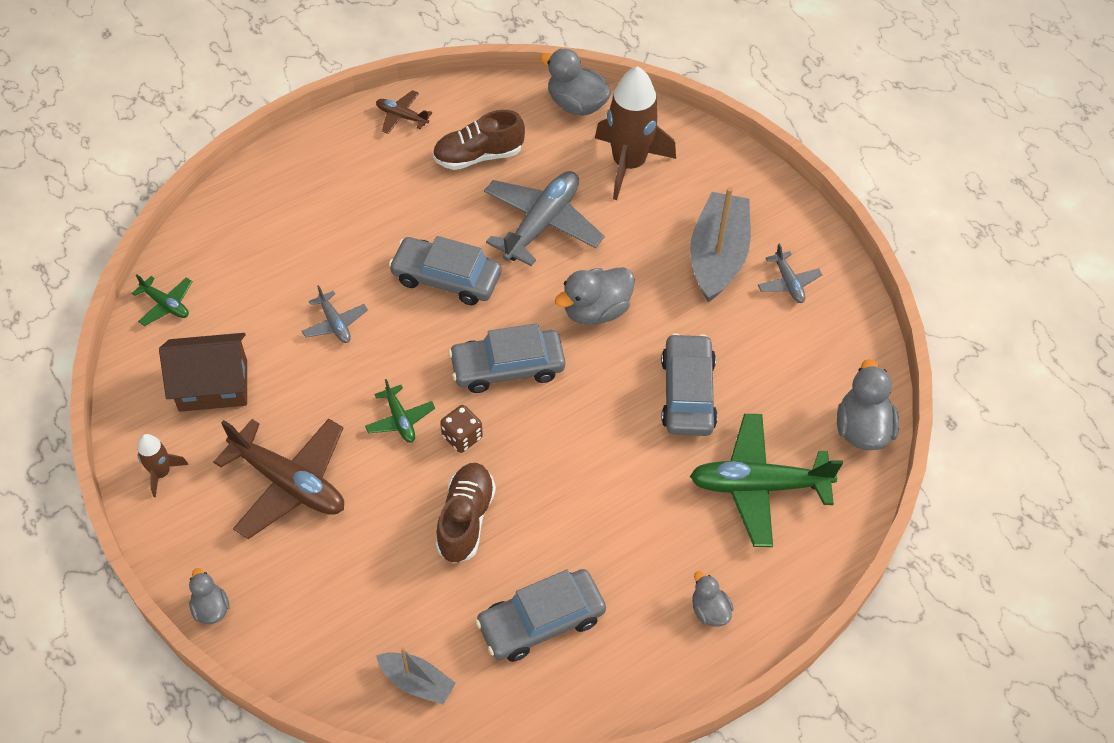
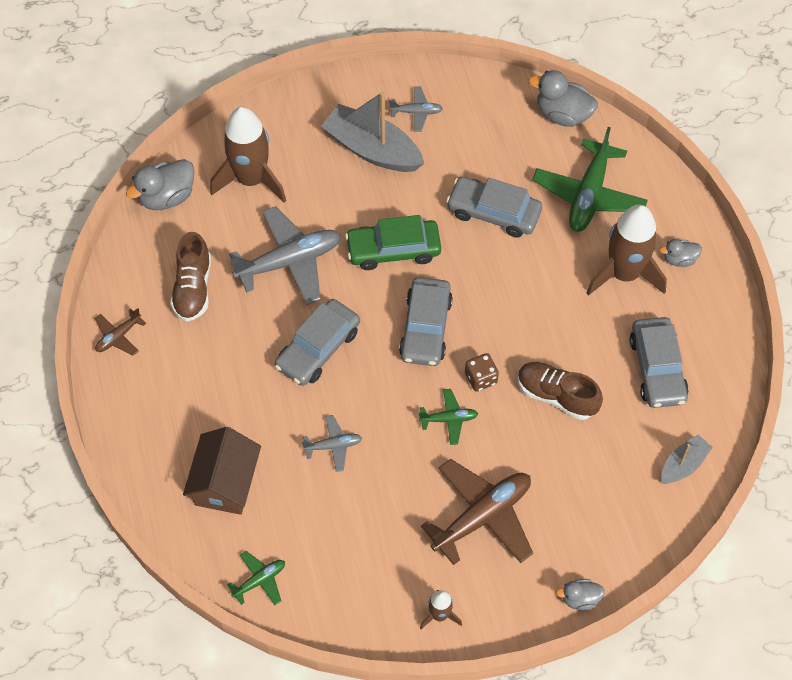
camera: 70 degrees left, 5 degrees up
brown house [159,333,247,412] -> brown house moved to [183,427,261,515]
grey plane [484,171,605,266] -> grey plane turned 105 degrees clockwise [229,206,341,305]
grey duck [555,267,635,325] -> green car [345,215,441,270]
none -> brown rocket [586,205,667,296]

